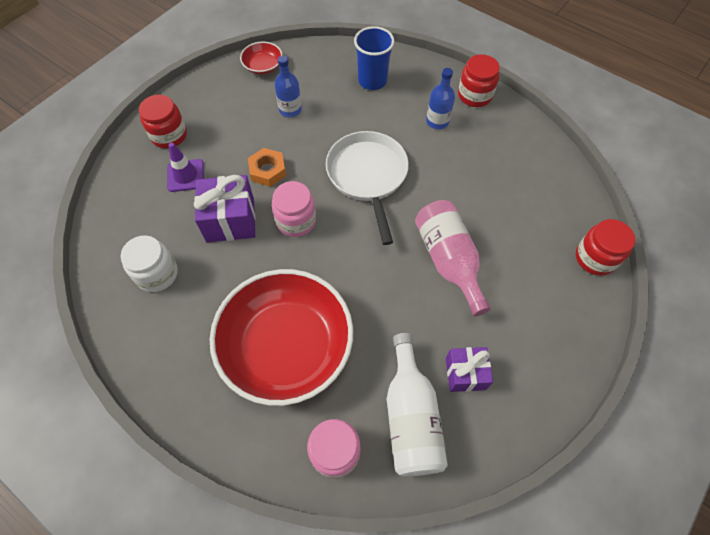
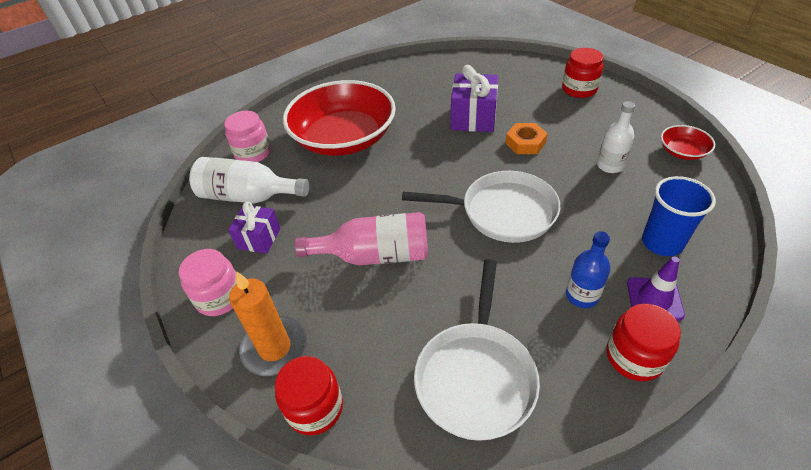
camera: 110 degrees right, 15 degrees down
white jar [120,235,178,292] -> none
purple traffic cone [167,143,204,192] -> purple traffic cone moved to [627,257,685,321]
pink jar [272,181,316,237] -> pink jar moved to [179,249,236,316]
blue bottle [274,55,302,117] -> white bottle [597,101,635,173]
none -> orange candle [229,271,307,376]
none -> white pan [414,259,540,441]

